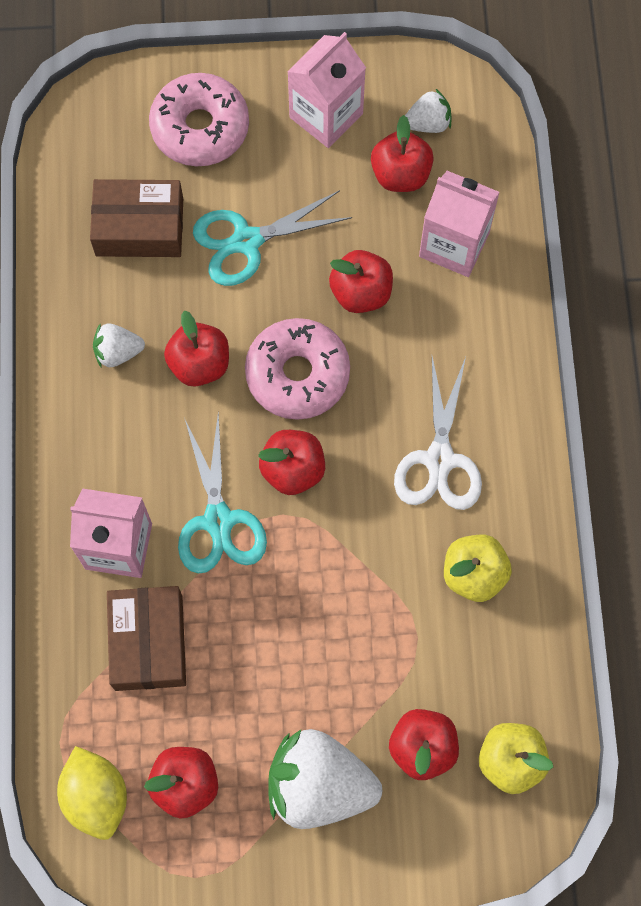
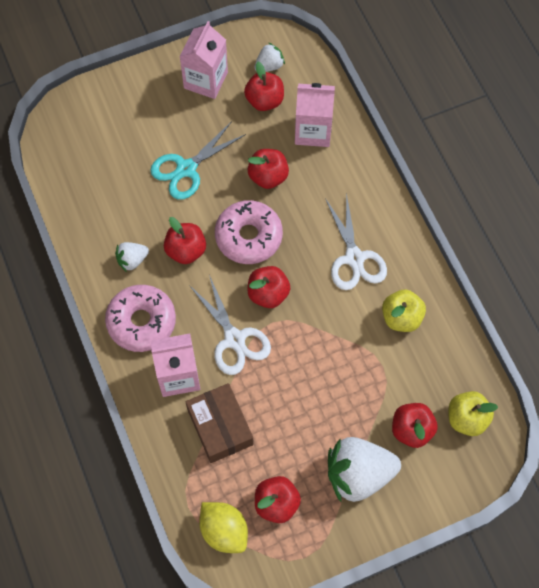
camera: 20 degrees left, 5 degrees down
brown box [90,179,183,257] -> none
pink donut [149,73,249,166] -> pink donut moved to [105,285,176,352]
turquoise scissors [178,412,267,574] -> white scissors [189,275,271,375]

